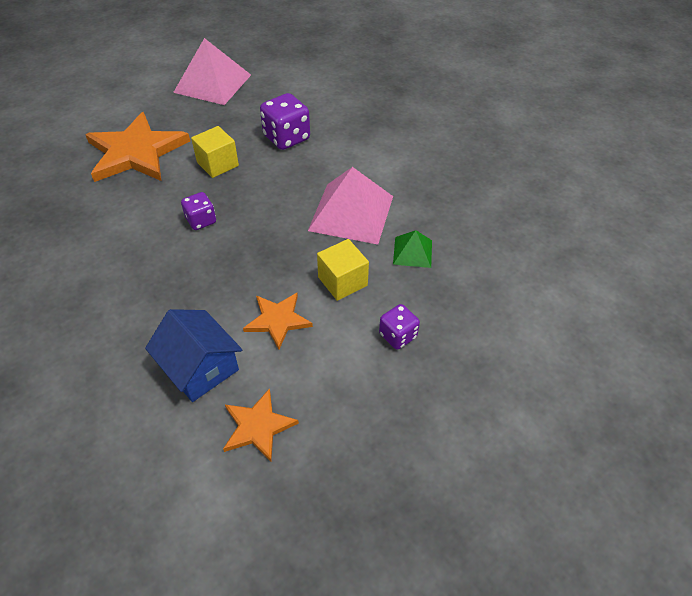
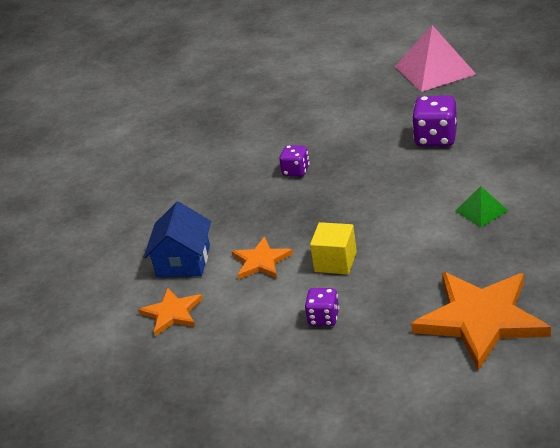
camera: 55 degrees right, 15 degrees down
orange star [85,112,190,182] -> orange star moved to [411,272,551,371]
yellow cube [191,126,239,178] -> none
pink pyramid [308,167,393,245] -> none
green pyramid [393,230,432,268] -> green pyramid moved to [455,186,508,227]

